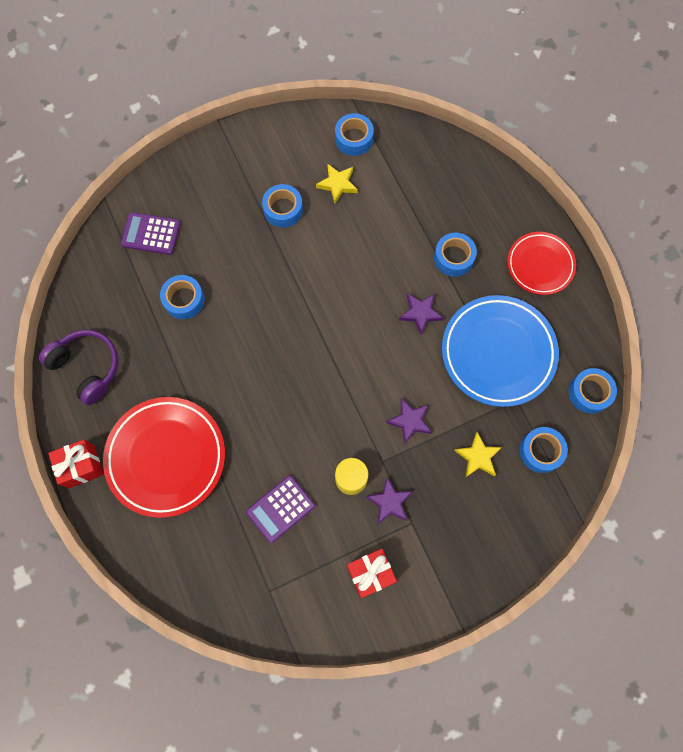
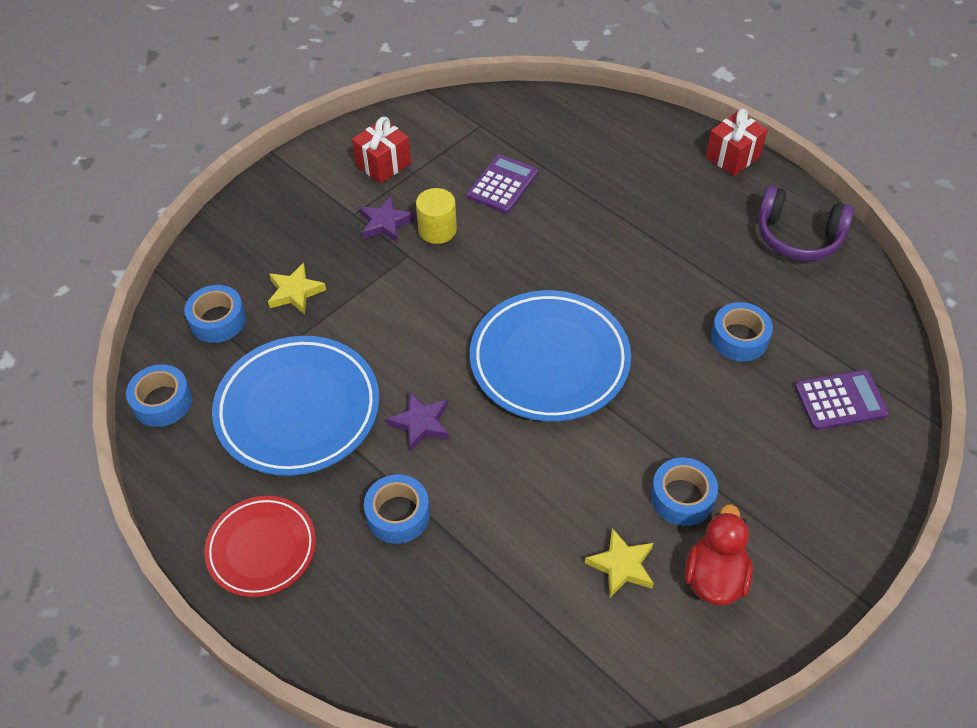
camera: 160 degrees right, 20 degrees down
red plate [103,397,225,518] -> none
blue tape [335,113,374,156] -> none
purple star [386,398,432,444] -> none
none -> blue plate [470,290,631,422]
none -> red duck [685,504,753,606]

